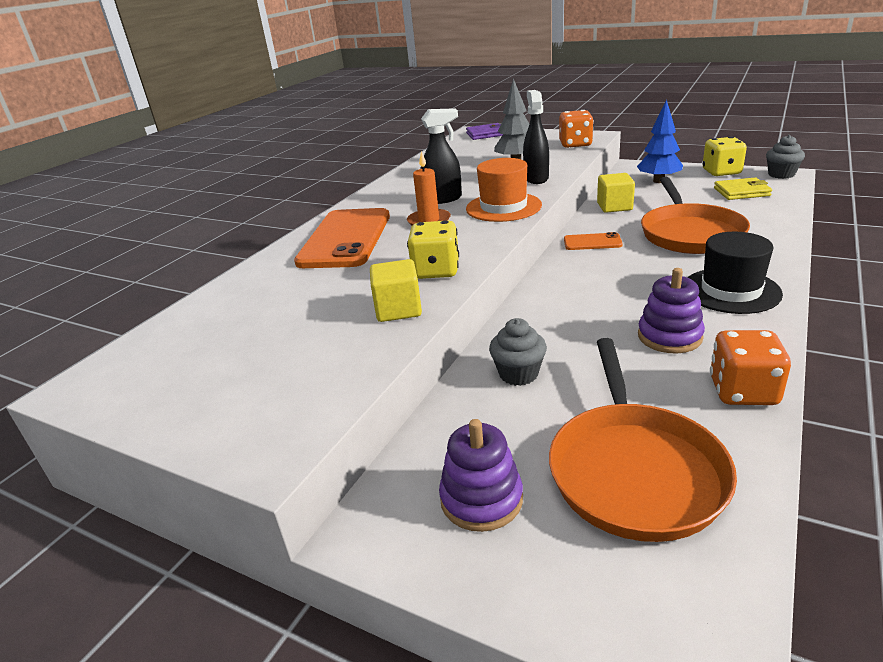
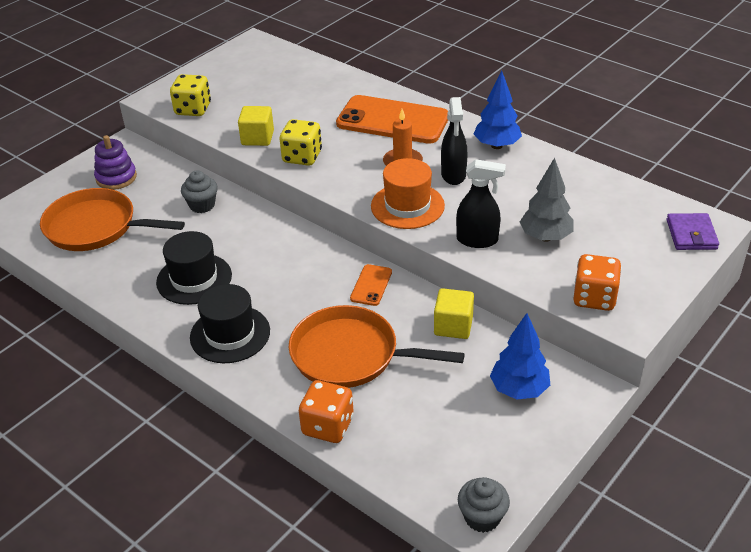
camera: 100 degrees right, 10 degrees up
purple stacking toy [638,268,705,354] -> black hat [156,231,232,305]
yellow dice [702,136,747,176] -> yellow dice moved to [170,74,211,116]
orange dice [710,330,791,405] -> orange dice moved to [299,380,354,443]
yellow wallet [714,177,772,200] -> none
none -> blue tree [474,70,522,149]

